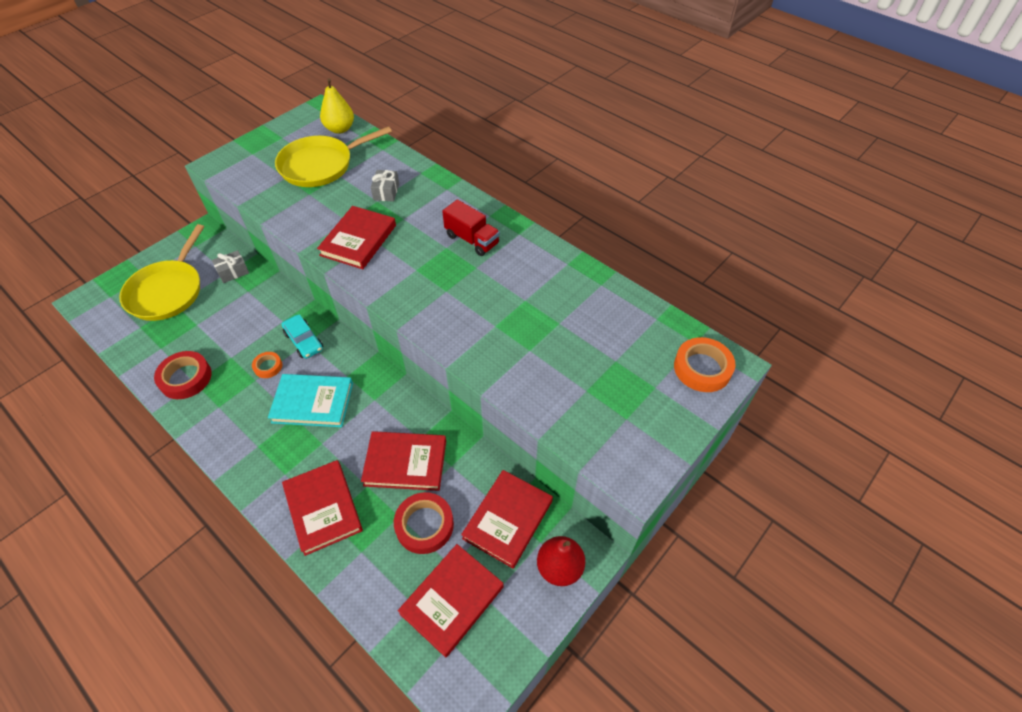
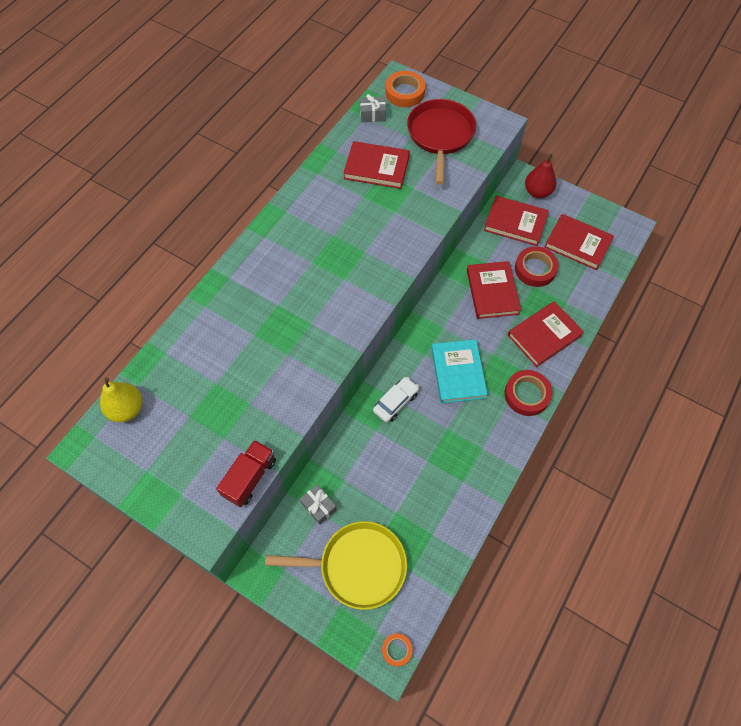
camera: 100 degrees left, 10 degrees up
red tape [154,351,212,399] -> red tape moved to [504,370,552,416]
orange tape [252,352,282,378] -> orange tape moved to [382,633,413,667]
yellow pan [275,126,392,187] -> none
turquoise car [282,314,323,359] -> white car [373,377,419,423]
red book [317,206,396,269] -> red book moved to [343,141,410,189]
grey gift [371,170,399,202] -> grey gift moved to [360,94,386,122]
red truck [442,199,500,256] -> red truck moved to [216,440,276,507]
none -> red pan [407,99,476,185]

